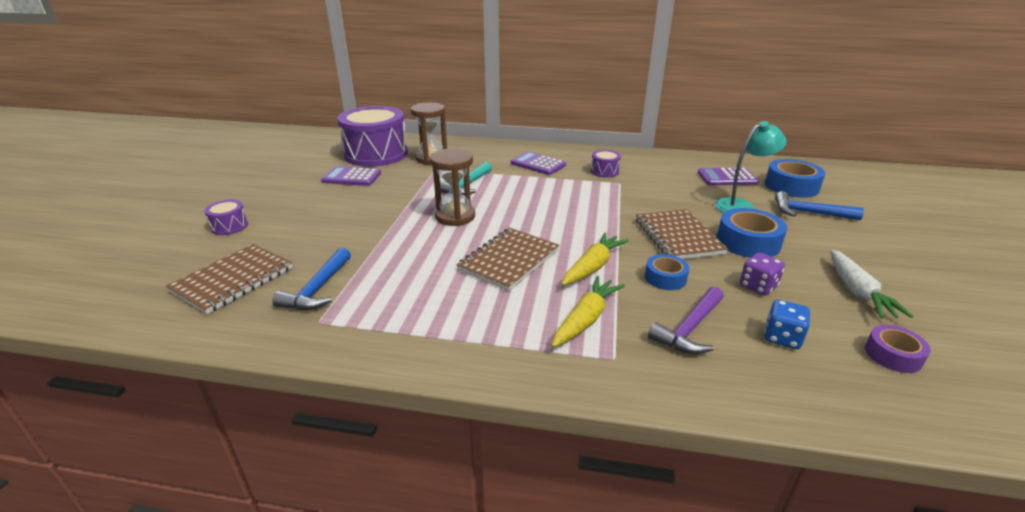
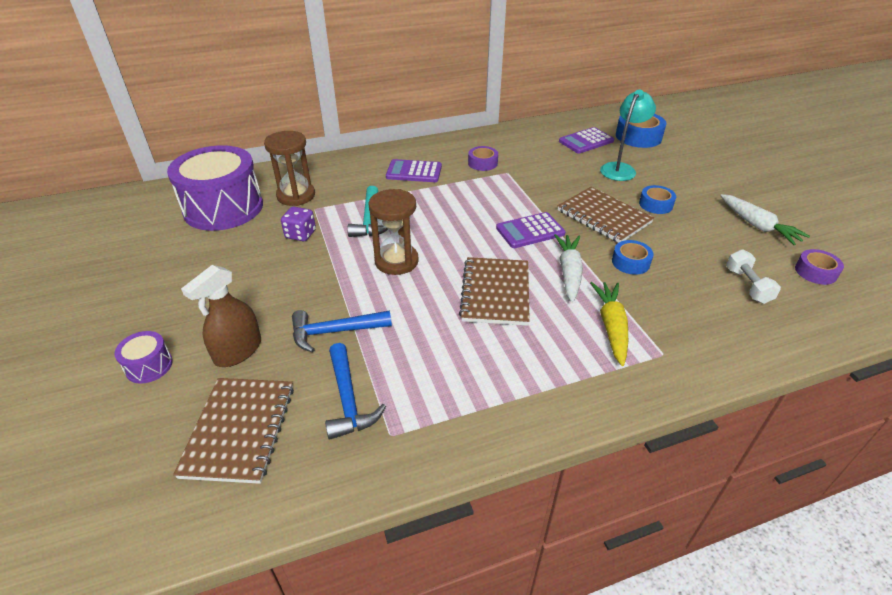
camera: 30 degrees left, 10 degrees up
purple calculator [321,166,381,186] -> purple calculator moved to [496,212,566,248]
yellow carrot [562,232,629,285] -> white carrot [554,234,583,303]
purple drum [591,150,621,178] -> purple tape [468,146,498,171]
purple hammer [648,286,724,354] -> none
blue tape [717,208,787,258] -> blue tape [639,185,676,214], size x0.61
purple dice [740,253,785,296] -> purple dice moved to [281,207,316,241]
blue dice [764,300,810,349] -> white dumbbell [726,249,781,304]
blue hammer [775,191,864,220] -> blue hammer moved to [292,310,392,353]
none -> brown spray bottle [181,265,261,367]

